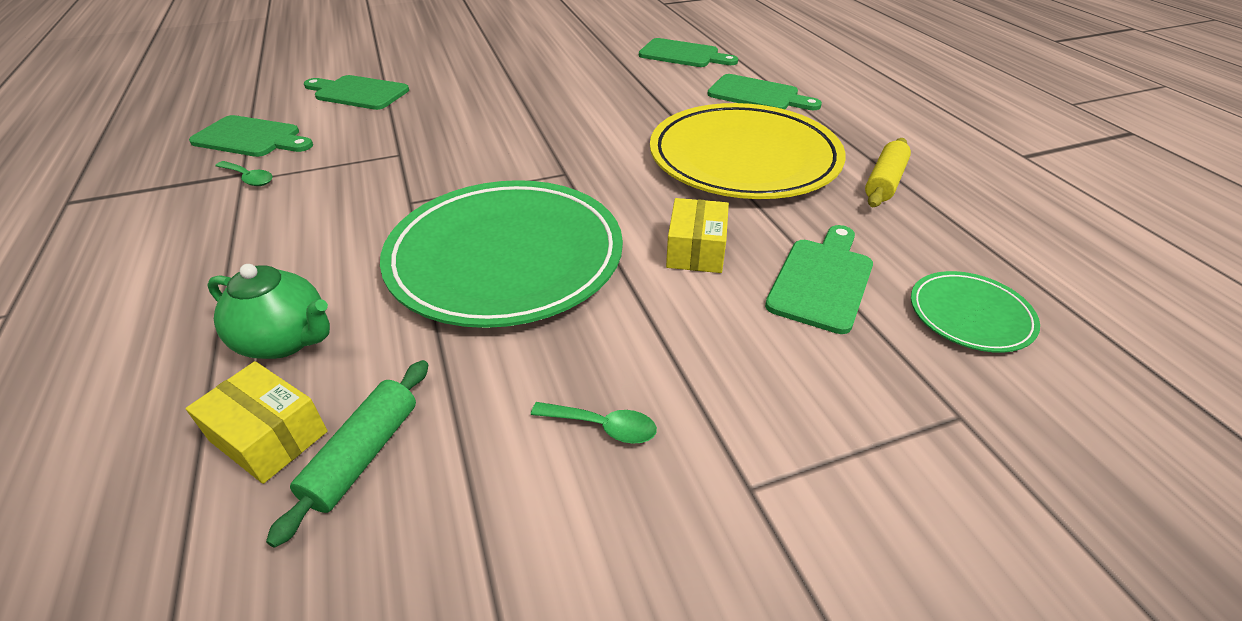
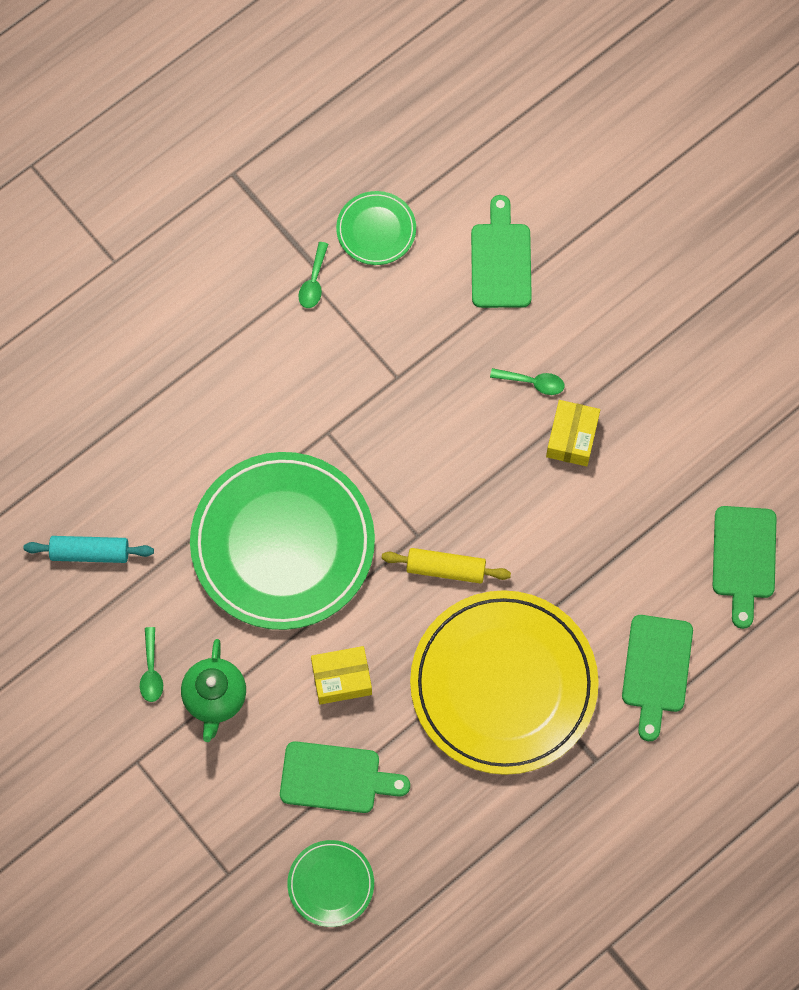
camera: 70 degrees right, 30 degrees up
yellow box [185,361,328,484] -> yellow box moved to [546,400,600,466]
green cutting board [189,115,313,157] -> green plate [336,191,416,265]
green teapot [207,264,330,359] -> green teapot moved to [181,639,246,742]
green rolling pin [266,360,428,548] -> turquoise rolling pin [24,536,154,563]
yellow rolling pin [865,138,911,207] -> yellow rolling pin moved to [381,548,511,584]
none -> green spoon [490,368,565,395]

